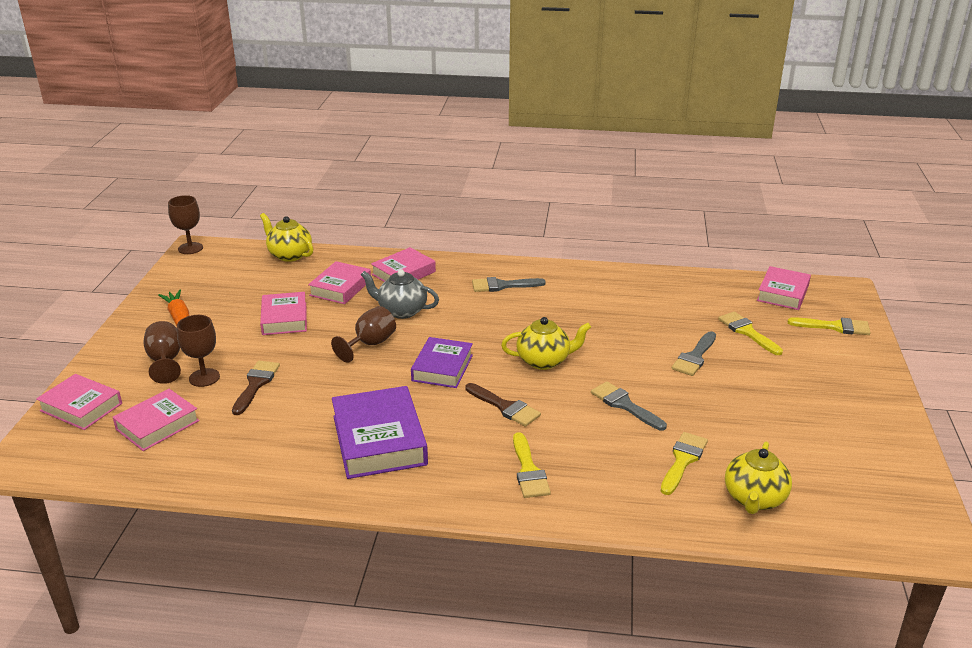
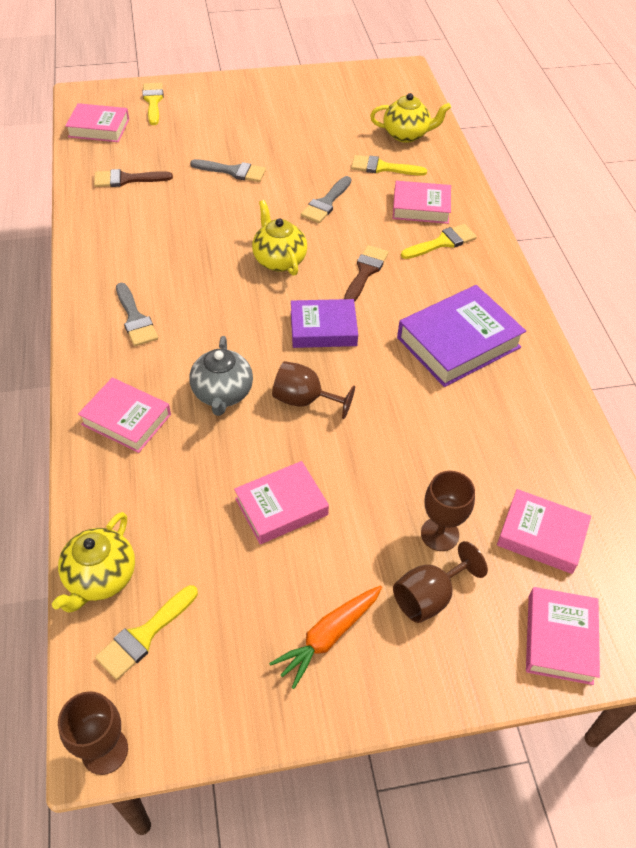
camera: 110 degrees left, 20 degrees up
brown brush [232,361,280,415] -> brown brush moved to [94,169,173,187]
pink book [308,261,371,304] -> pink book moved to [393,181,451,224]
yellow brush [718,312,783,355] -> yellow brush moved to [95,585,198,680]

